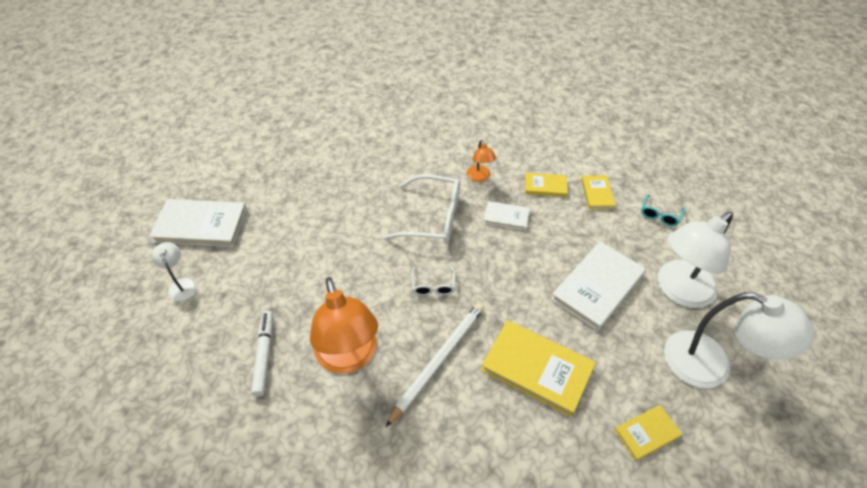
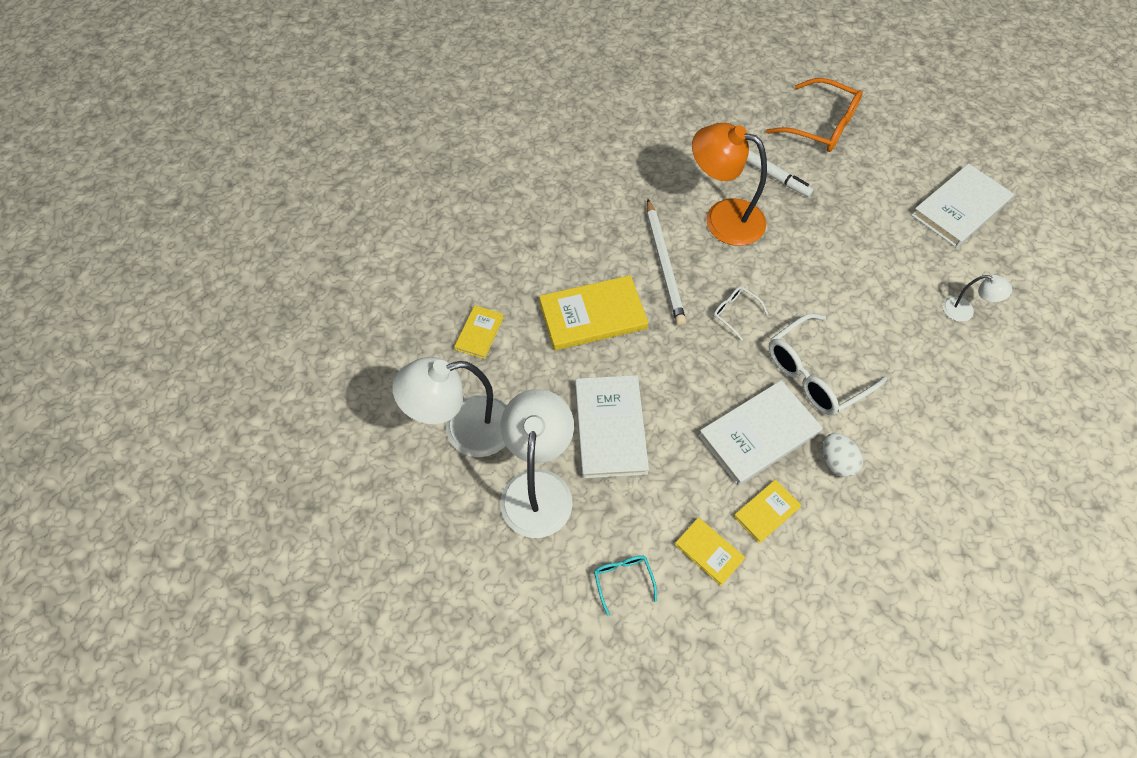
camera: 135 degrees right, 10 degrees up
white lamp [152,242,197,301] -> white lamp moved to [943,275,1012,322]
orange lamp [467,140,496,182] -> white egg [823,433,863,477]
white book [483,201,530,231] -> white book [698,380,823,486], size x1.87
none -> orange glasses [766,78,863,152]

